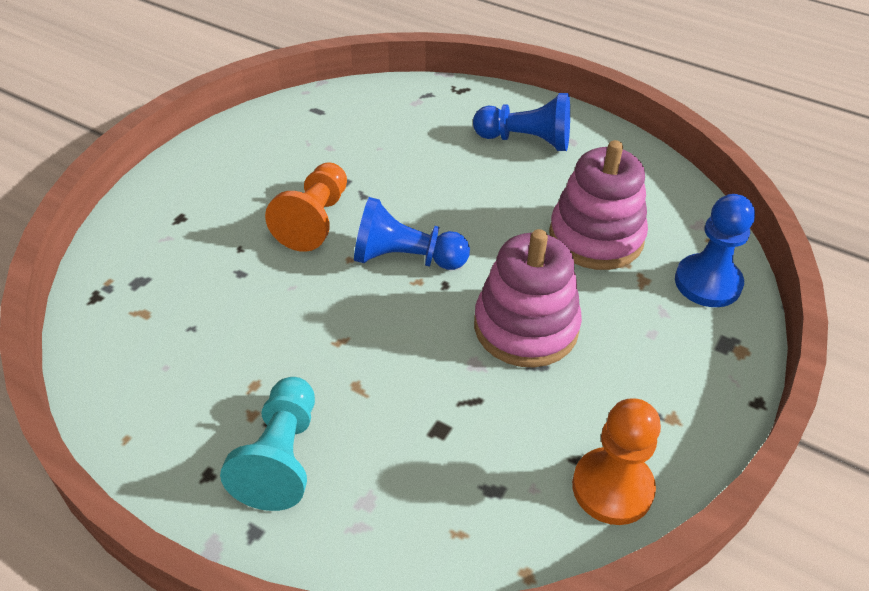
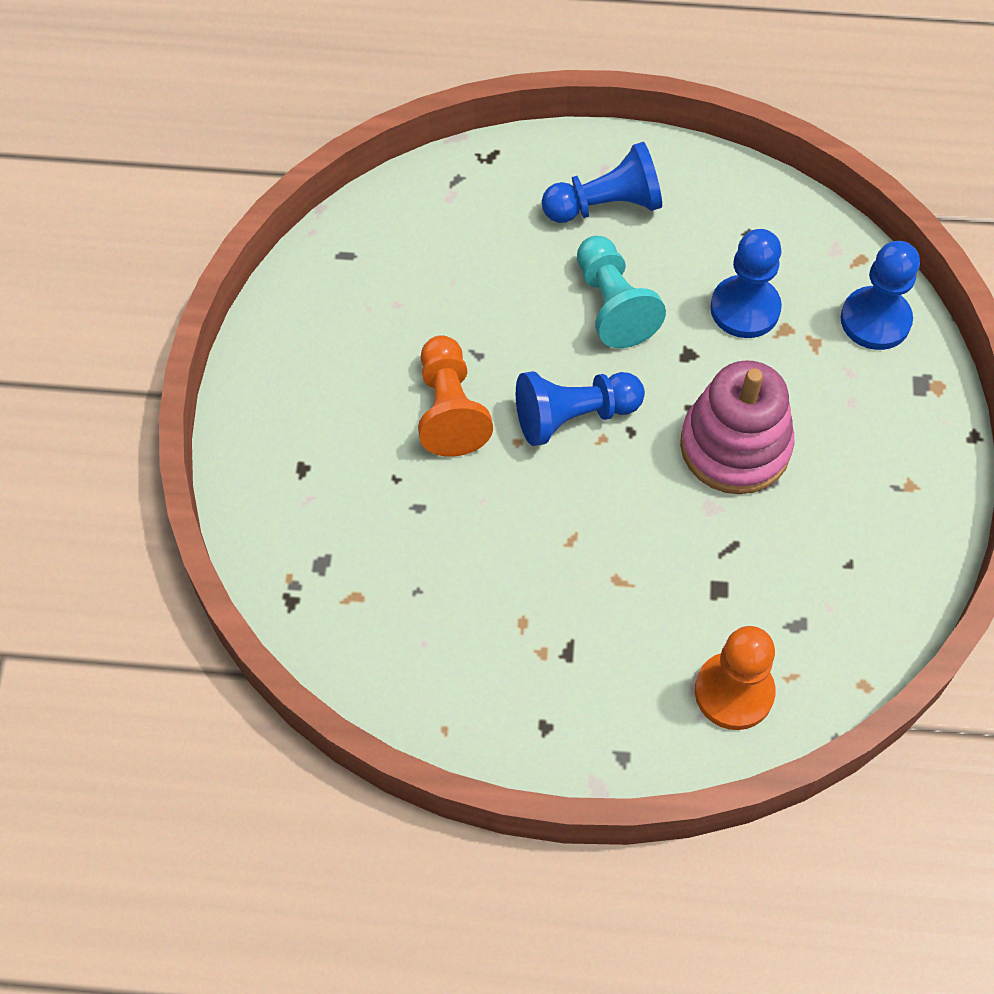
camera: 25 degrees left, 15 degrees up
turquoise pawn [220,377,315,511] -> turquoise pawn moved to [577,236,666,348]
pink stacking toy [549,140,648,270] -> blue pawn [710,229,782,338]
orange pawn [572,398,661,525] -> orange pawn moved to [695,626,775,730]

